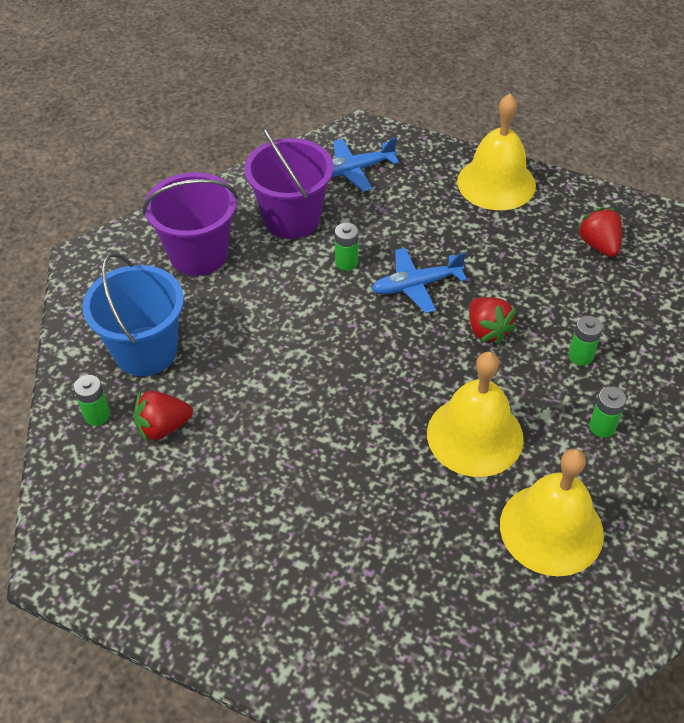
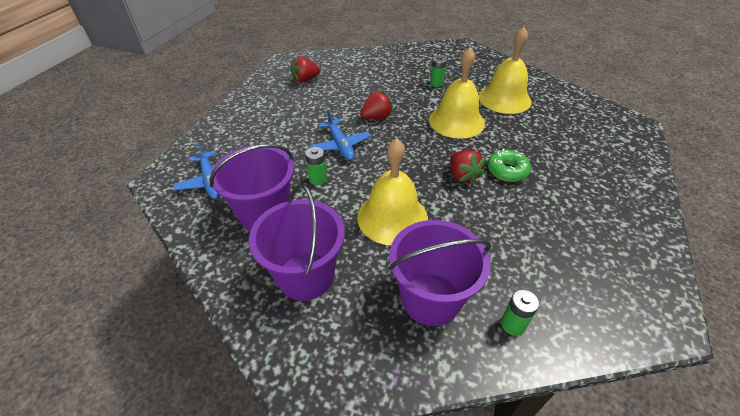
camera: 95 degrees left, 5 degrees down
blue bucket [82,252,184,376] -> purple bucket [388,220,491,326]
red strawberry [134,391,193,443] -> red strawberry moved to [450,150,486,185]
yellow bell [457,94,536,210] -> yellow bell moved to [357,138,428,245]
green battery [568,316,603,366] -> none
none -> green donut [487,149,531,182]

